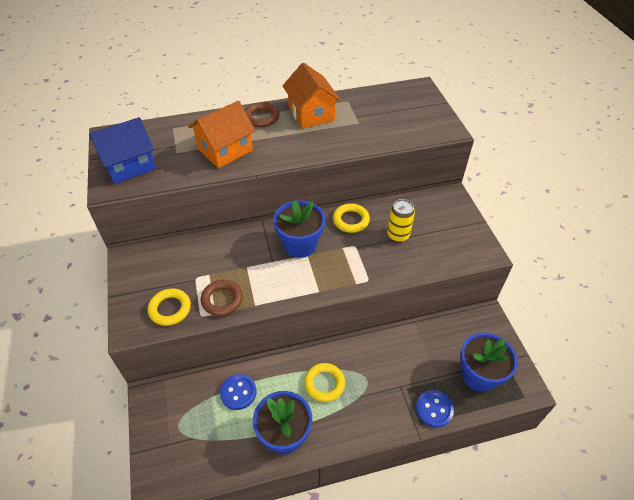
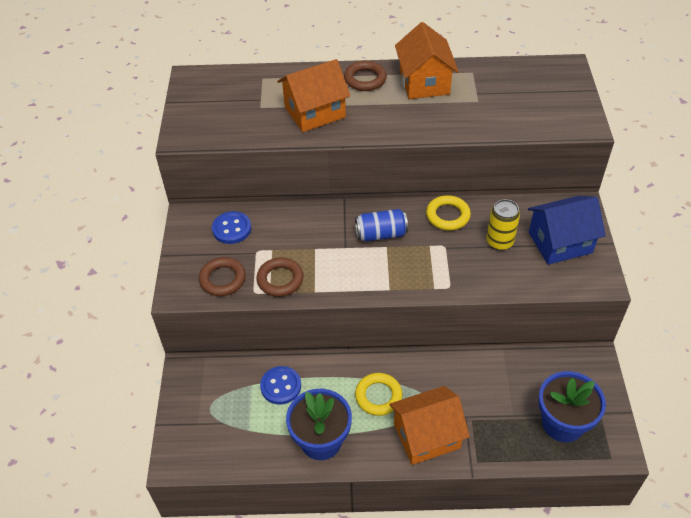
camera: 15 degrees right, 0 degrees up
blue house [89,117,156,184] -> blue house moved to [528,196,606,265]
yellow ring [147,288,191,326] -> brown ring [199,257,246,296]
blue flower pot [273,200,325,258] -> blue can [355,209,408,242]
blue button [416,390,454,428] -> blue button moved to [212,211,251,244]
none -> orange house [389,386,470,465]

